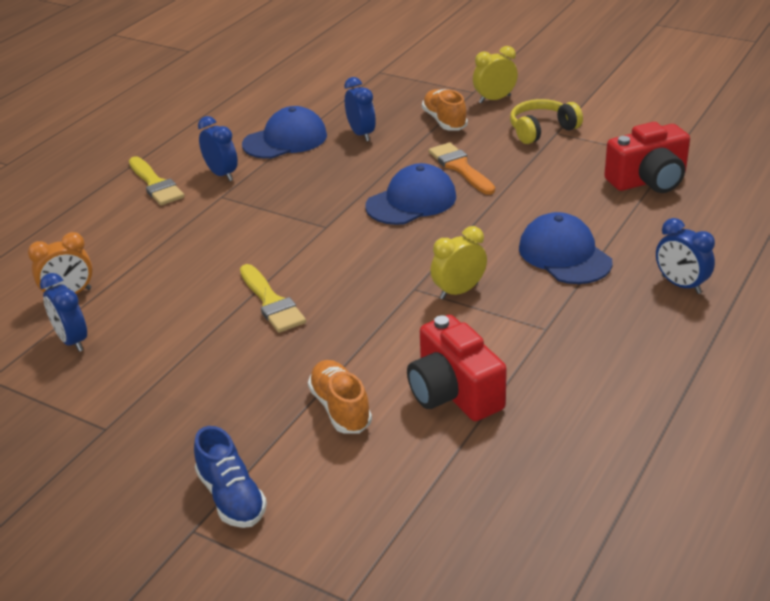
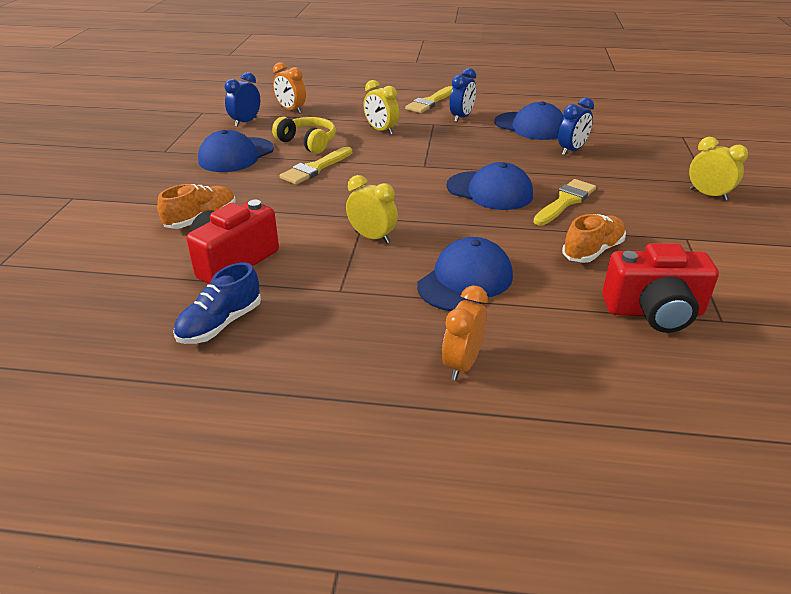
camera: 65 degrees right, 0 degrees up
blue shoe [194,426,267,528] -> blue shoe moved to [173,262,261,344]
orange shoe [422,89,468,130] -> orange shoe moved to [562,214,626,263]
orange brush [429,143,495,195] -> yellow brush [533,179,596,225]
yellow headphones [510,99,583,144] -> yellow headphones moved to [272,117,336,154]
red camera [604,122,690,193] -> red camera turned 45 degrees counterclockwise [602,243,719,333]
blue clock [656,218,715,294] -> orange clock [442,285,488,380]
none -> blue cap [198,130,274,172]
none -> yellow clock [364,80,399,135]

